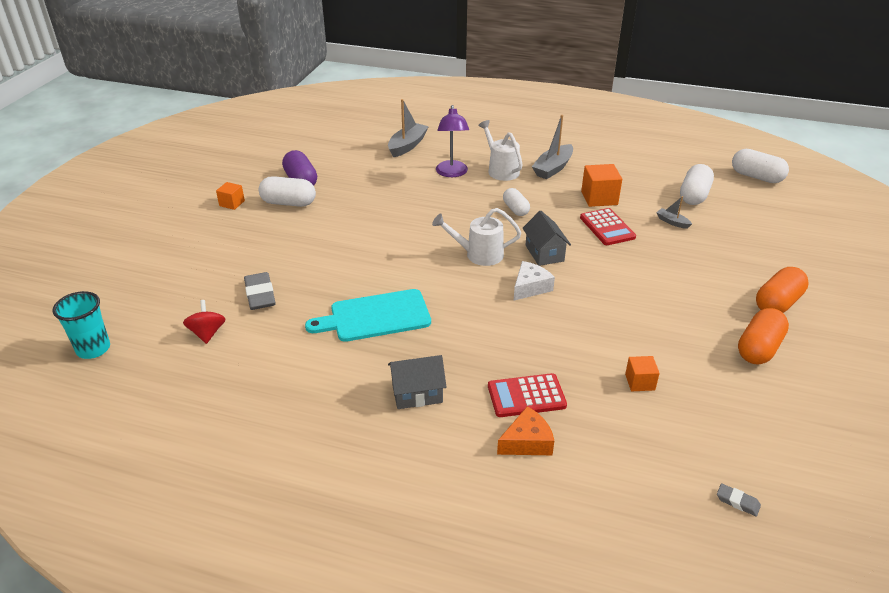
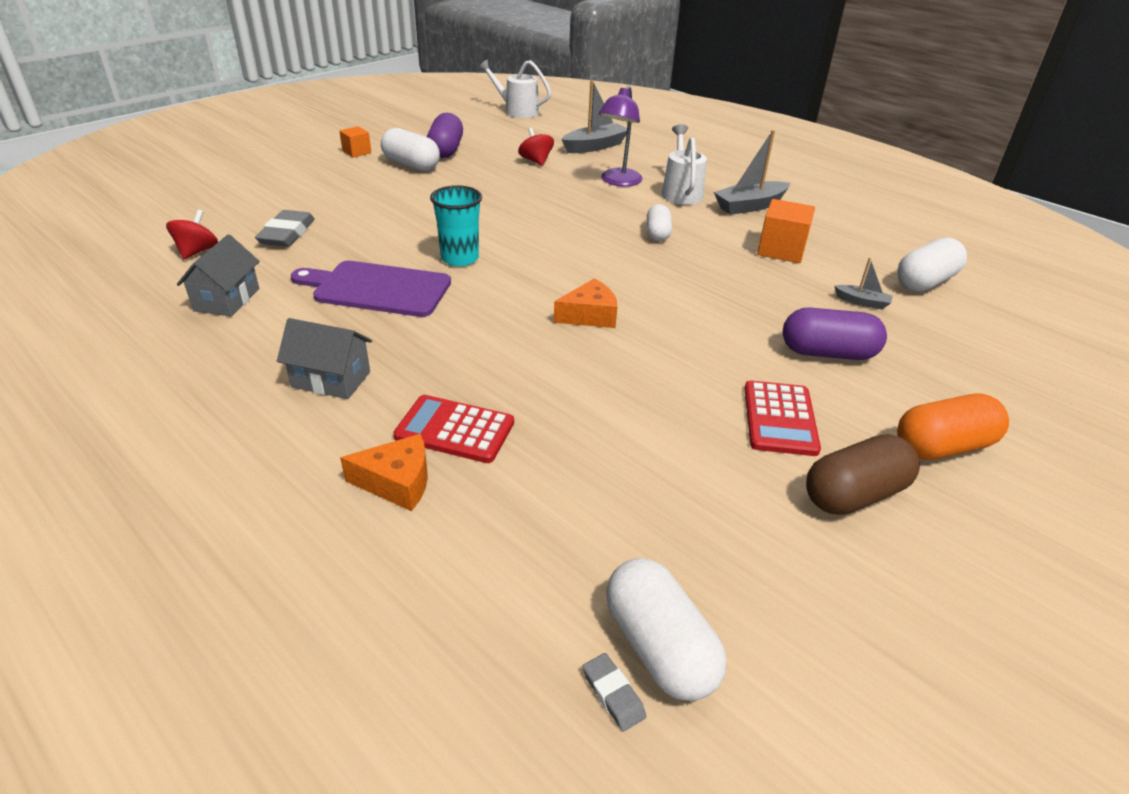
camera: 25 degrees right, 0 degrees up
turquoise cup [53,291,110,359] -> turquoise cup moved to [430,185,482,266]
turquoise cutting board [305,289,431,342] -> purple cutting board [291,261,451,317]
white watering can [432,208,521,266] -> white watering can moved to [478,60,551,118]
white cheese [514,261,555,300] -> orange cheese [554,279,617,328]
grey house [523,211,571,266] -> grey house moved to [177,234,260,317]
red calculator [580,208,636,245] -> red calculator moved to [744,381,821,456]
orange cube [625,356,660,391] -> none
grey boat [656,196,692,229] -> grey boat turned 135 degrees clockwise [835,258,893,309]
white capsule [732,149,789,183] -> white capsule moved to [606,558,727,701]
orange capsule [738,308,789,364] -> brown capsule [806,434,920,515]
none -> red spinning top [518,128,554,166]
none -> purple capsule [783,308,887,360]

